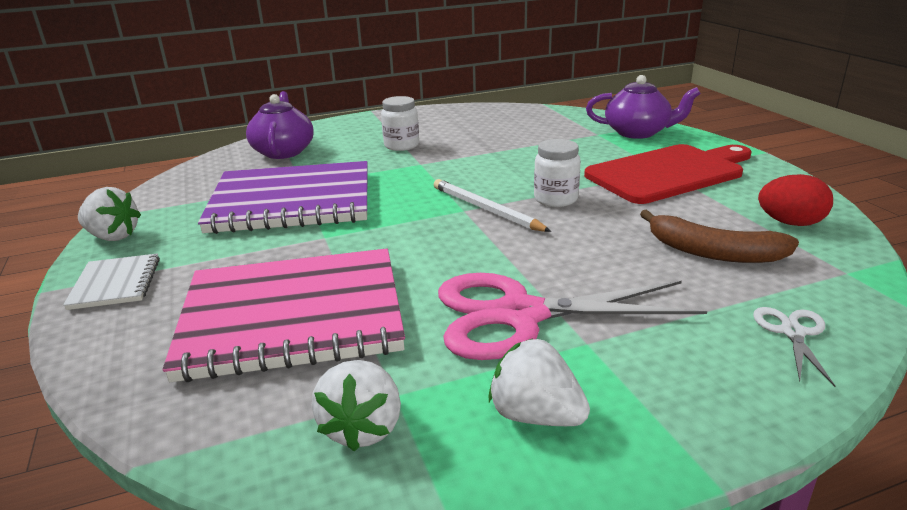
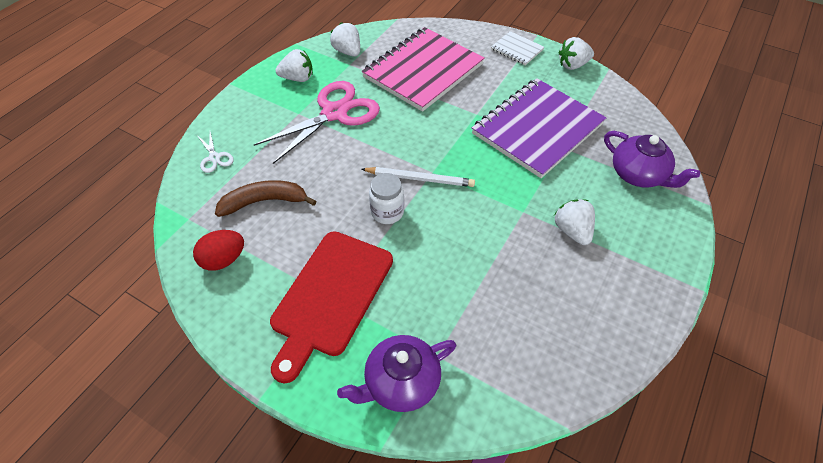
camera: 140 degrees right, 25 degrees up
white jar [381,96,419,151] -> white strawberry [554,199,595,245]

